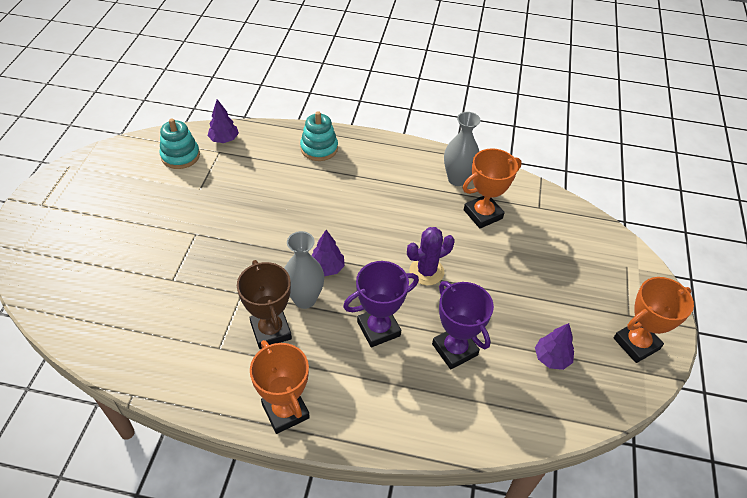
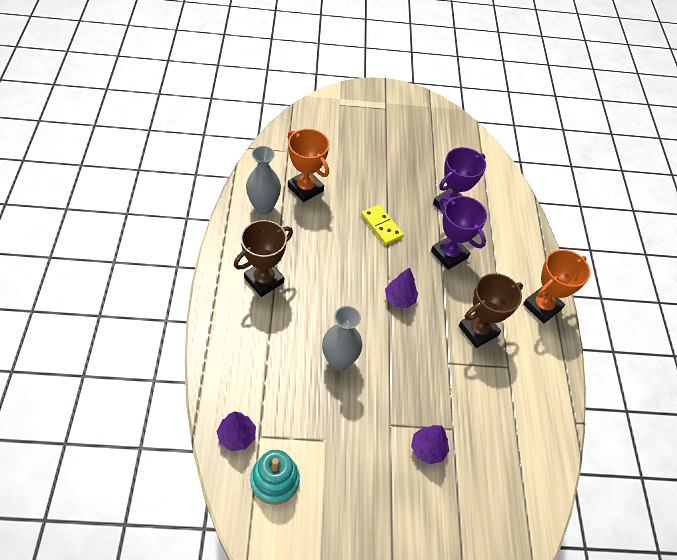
camera: 105 degrees left, 5 degrees up
grey vase [284,231,324,309] -> grey vase moved to [322,306,362,371]
turquoise stacking toy [300,111,338,161] -> none
purple cactus [407,227,455,285] -> yellow domino [361,204,404,245]
purple tree [535,323,574,370] -> purple tree moved to [411,425,449,464]
orange trophy [614,277,694,363] -> none
none -> brown trophy [234,220,293,297]

